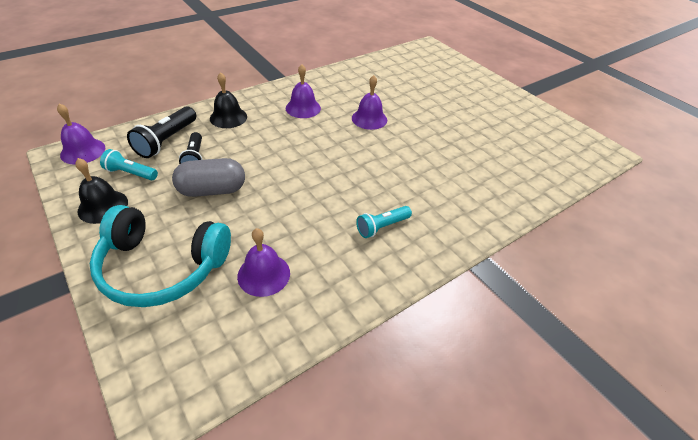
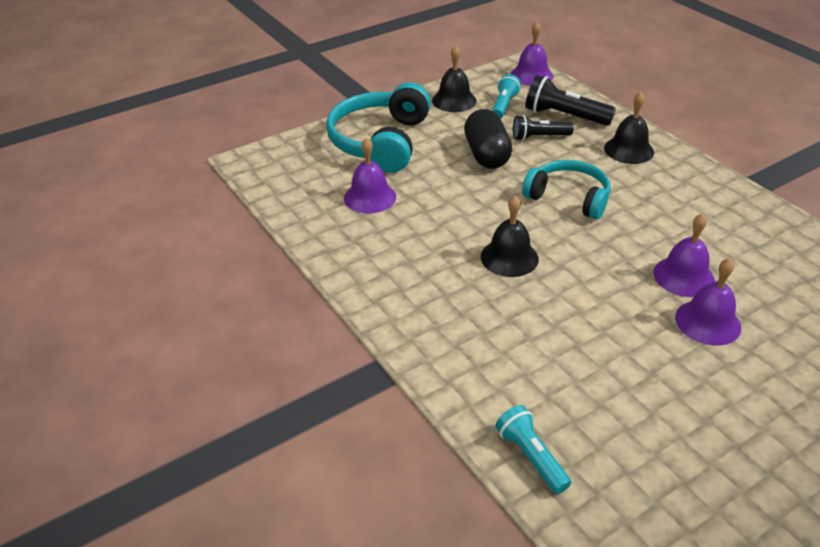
camera: 95 degrees right, 5 degrees down
grey capsule [172,158,245,197] -> black capsule [464,109,512,169]
purple bell [286,64,321,118] -> purple bell moved to [675,258,741,346]
turquoise flashlight [356,206,412,238] -> turquoise flashlight moved to [496,405,571,494]
none -> black bell [481,195,539,277]
none -> turquoise headphones [522,160,610,219]

